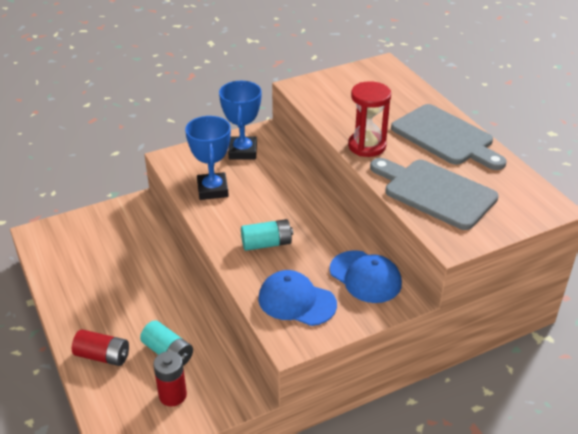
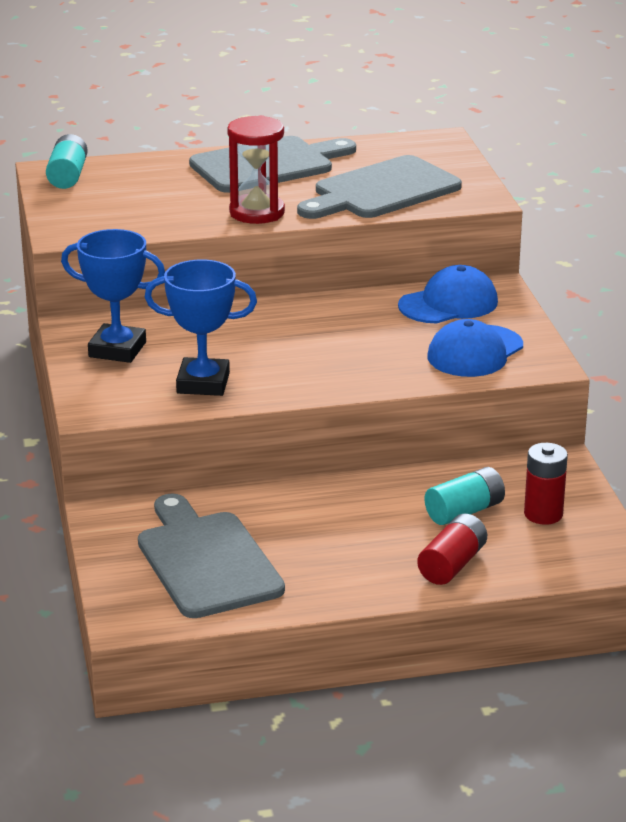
camera: 75 degrees left, 10 degrees down
turquoise battery [241,219,293,251] -> turquoise battery moved to [46,134,88,189]
none -> grey cutting board [138,493,285,618]

